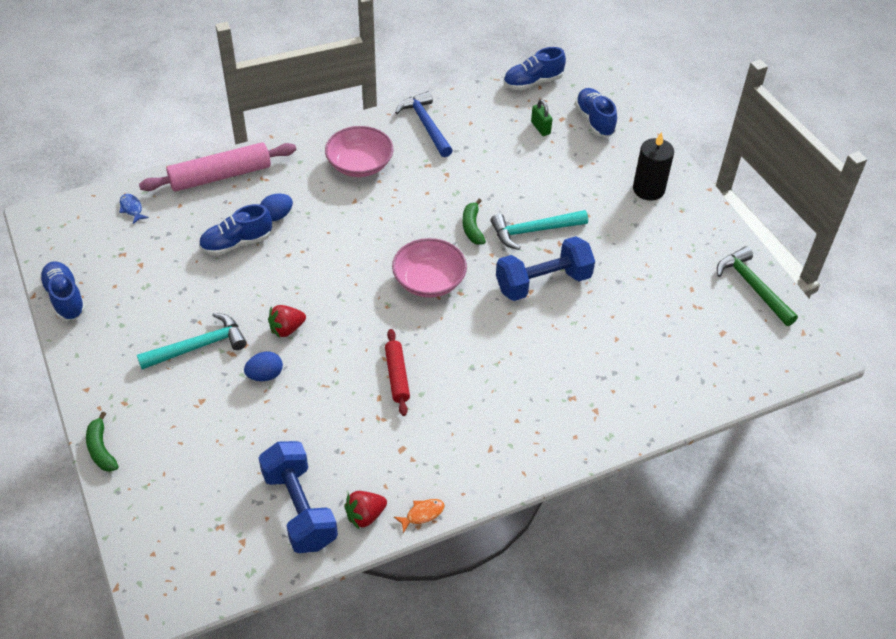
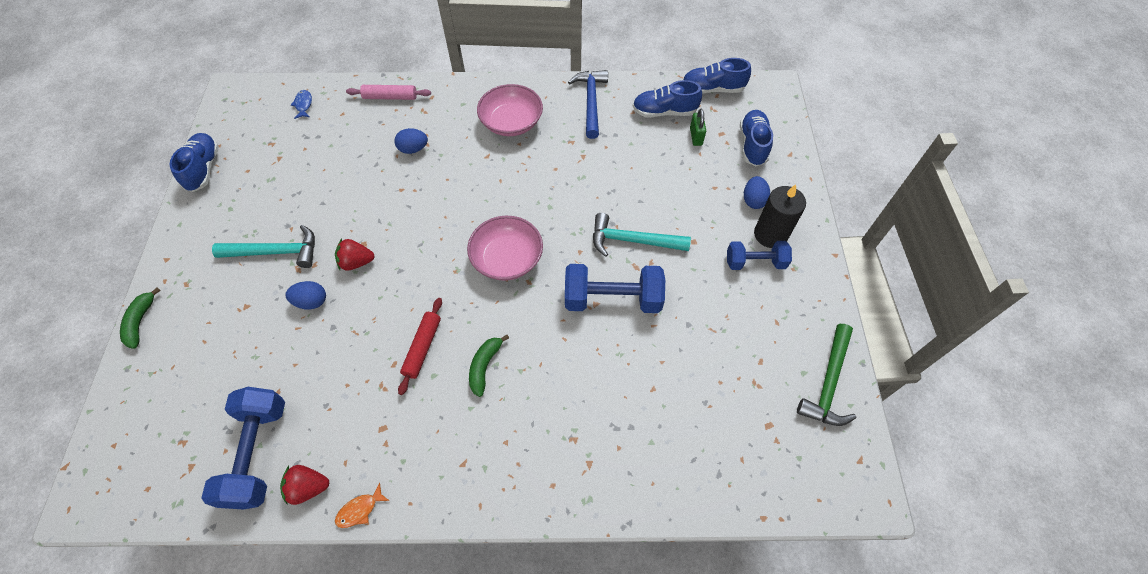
camera: 25 degrees right, 10 degrees up
pink rolling pin [139,142,296,192] -> pink rolling pin [346,85,431,100], size x0.58
blue shoe [199,204,272,256] -> blue shoe moved to [633,80,702,118]
orange fish [394,499,445,533] -> orange fish turned 150 degrees clockwise [335,483,390,528]
green banana [463,199,486,245] -> green banana moved to [469,335,509,397]
green hammer [717,246,798,326] -> green hammer turned 150 degrees counterclockwise [797,324,856,426]
none -> blue dumbbell [727,241,792,270]
none -> blue egg [744,176,770,209]

